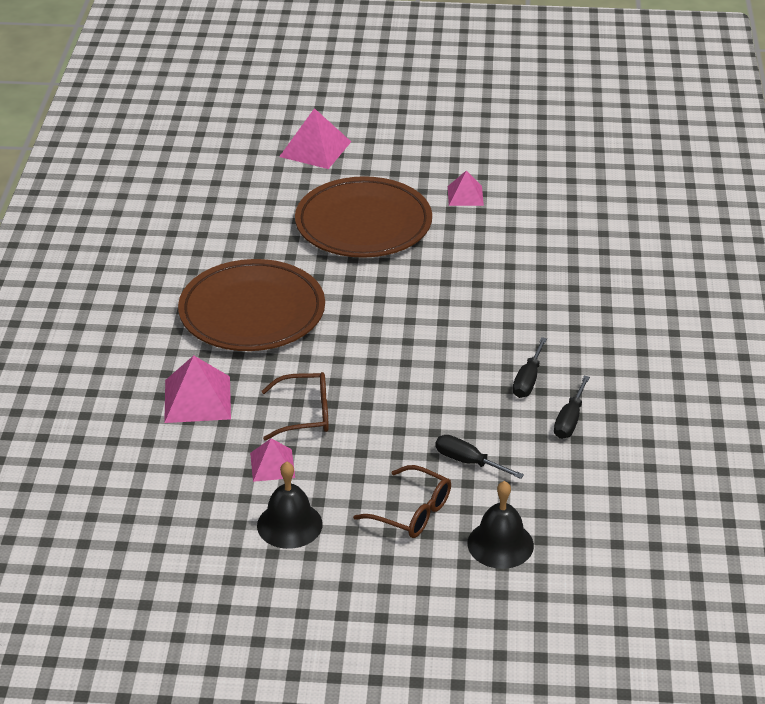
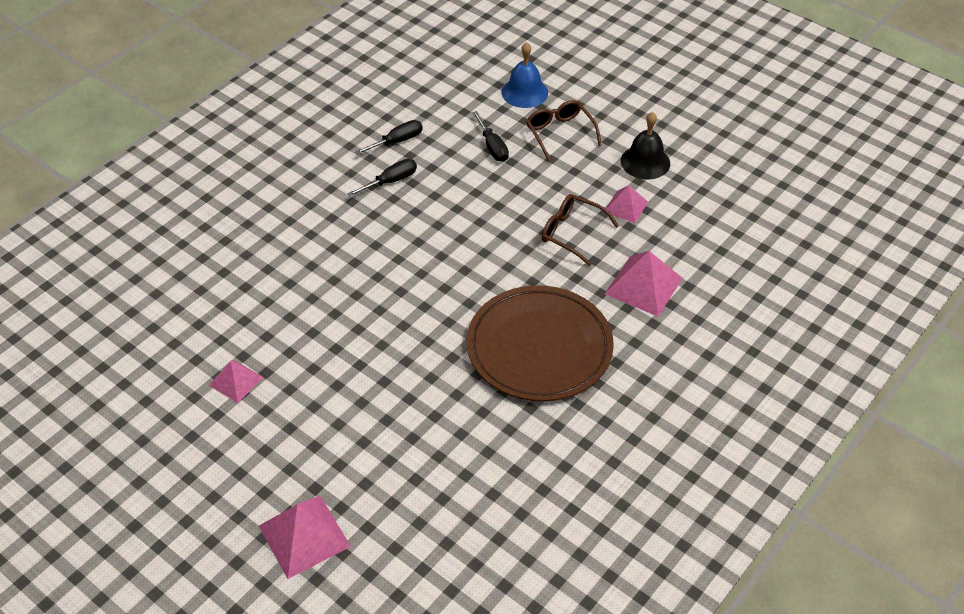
camera: 145 degrees left, 10 degrees up
brown plate [295,176,432,258] -> none
black bell [467,481,534,569] -> blue bell [502,42,548,108]

